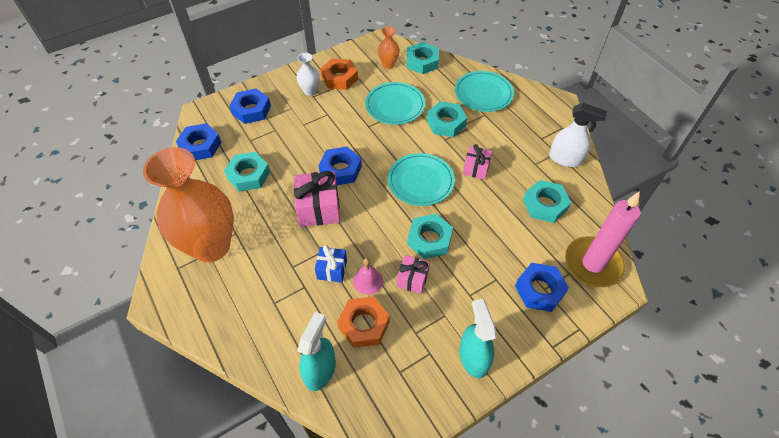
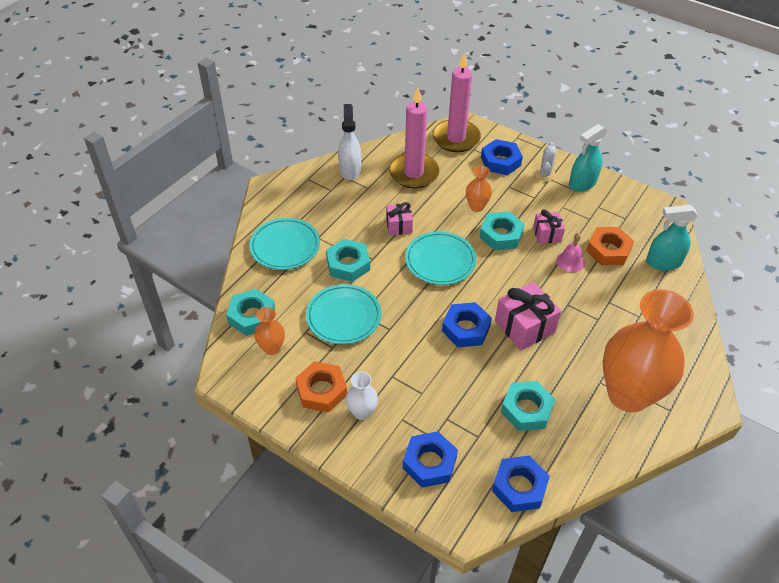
camera: 115 degrees left, 5 degrees down
blue gift [315,245,347,282] -> none
turquoise nut [523,180,571,223] -> pink candle [389,88,440,188]
none -> orange vase [466,166,492,212]
none -> white cactus [535,142,556,181]

